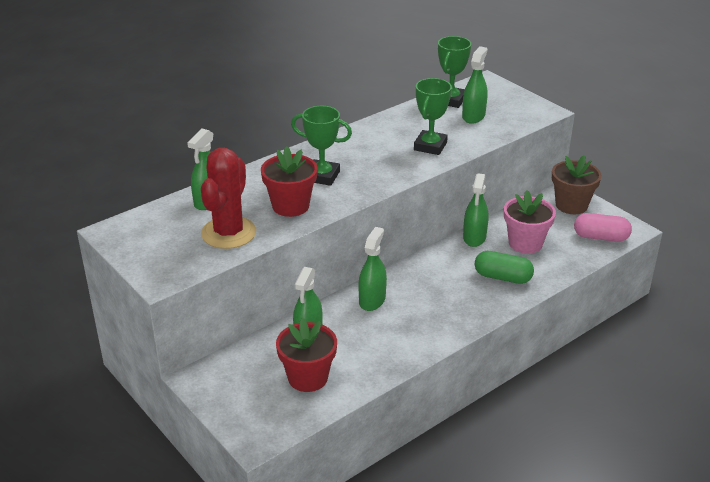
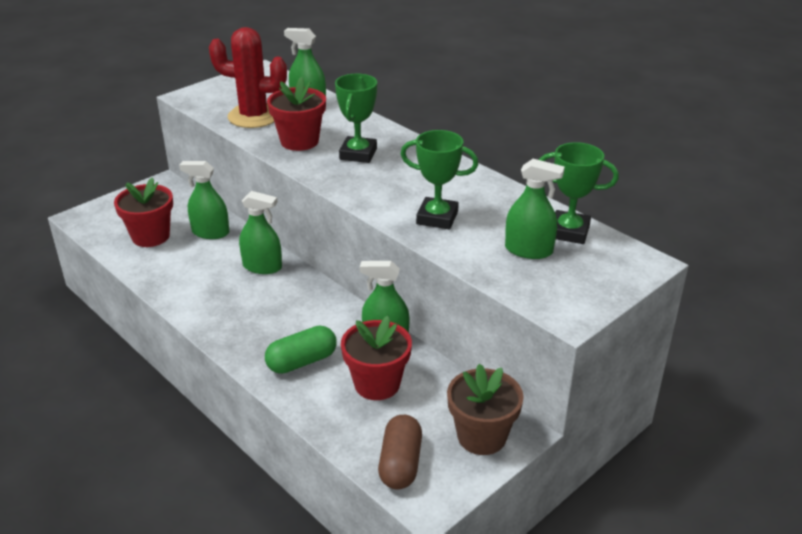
camera: 85 degrees right, 0 degrees up
green capsule [474,251,534,284] -> green capsule turned 45 degrees clockwise [265,326,337,374]
pink flower pot [504,190,556,254] -> red flower pot [341,316,412,400]
pink capsule [574,213,632,242] -> brown capsule [378,415,422,489]

